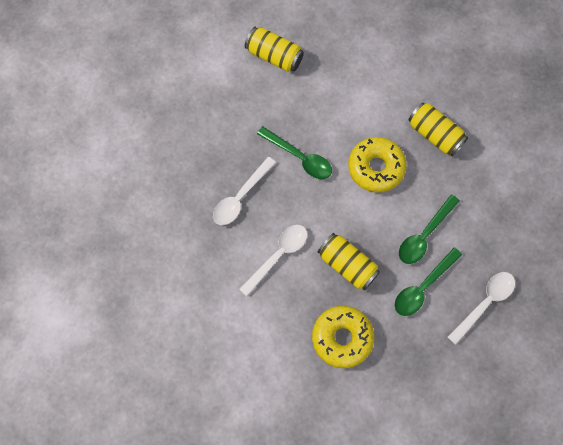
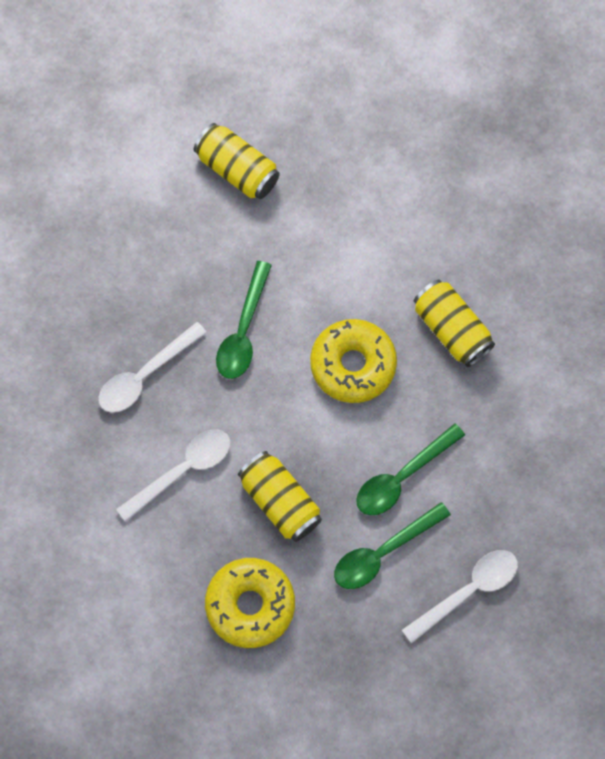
camera: 10 degrees right, 0 degrees up
green spoon [257,126,332,179] -> green spoon turned 60 degrees clockwise [216,261,272,379]

